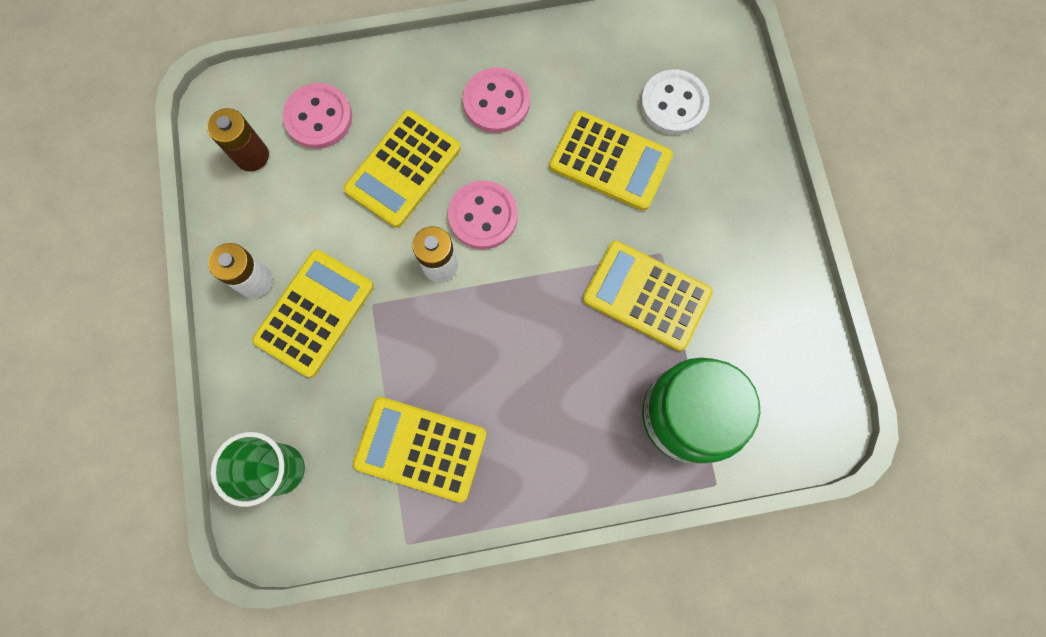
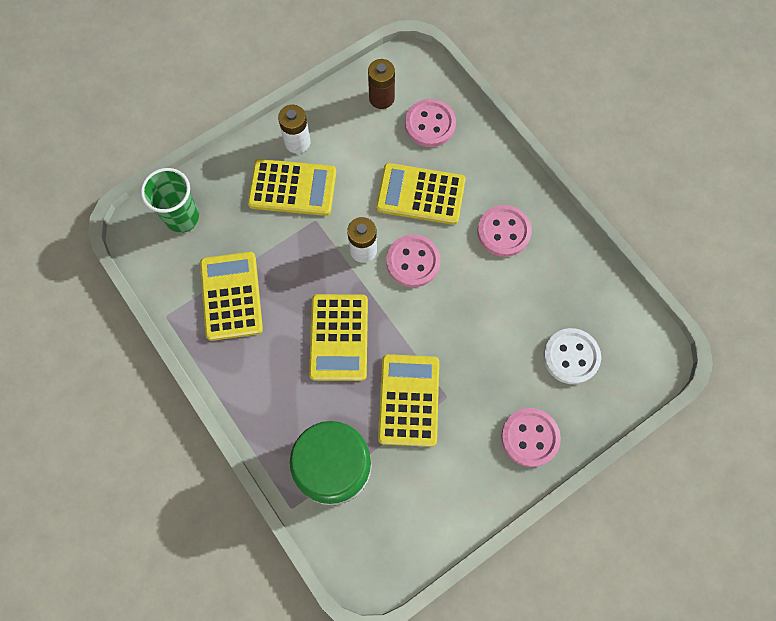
camera: 65 degrees right, 5 degrees down
yellow calculator [549,111,673,211] -> yellow calculator moved to [309,294,368,381]
none -> pink button [501,408,561,467]

